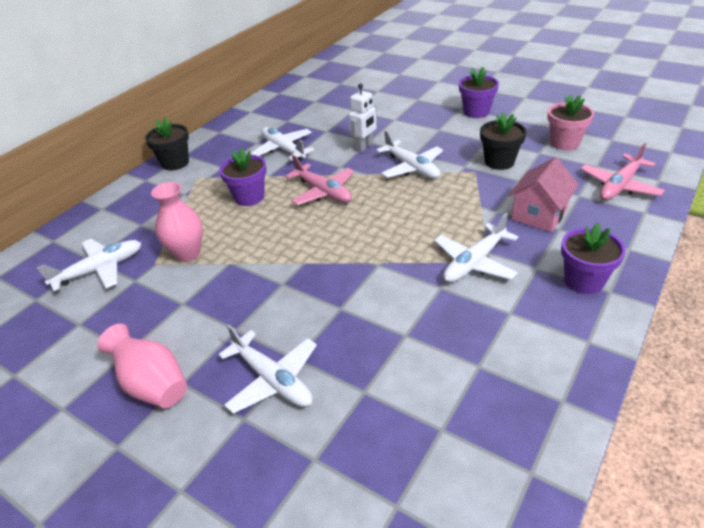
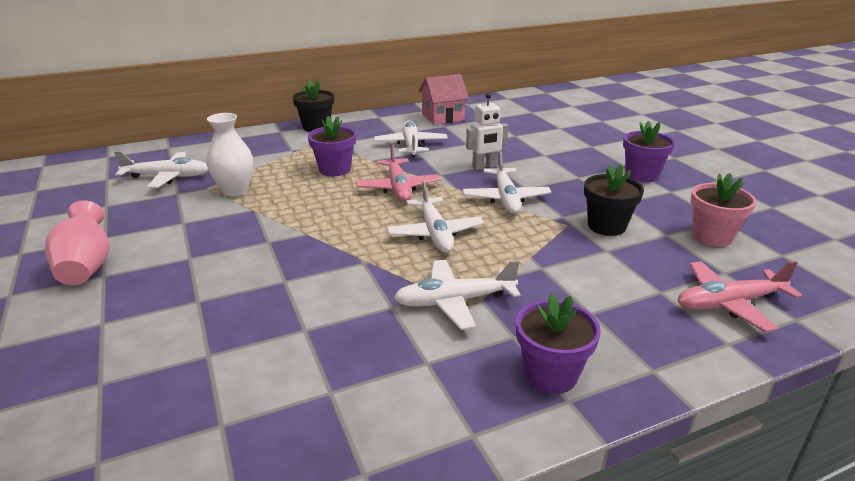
camera: 30 degrees right, 10 degrees down
pink vase [151,182,203,262] -> white vase [206,113,253,196]
white plane [218,325,317,414] -> white plane moved to [387,180,484,253]
pink house [508,157,579,232] -> pink house moved to [418,74,469,125]

